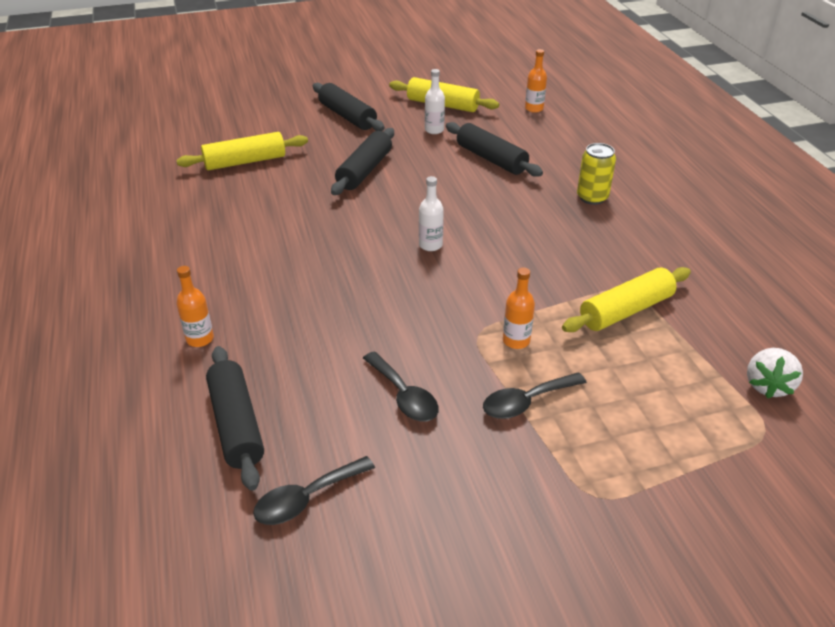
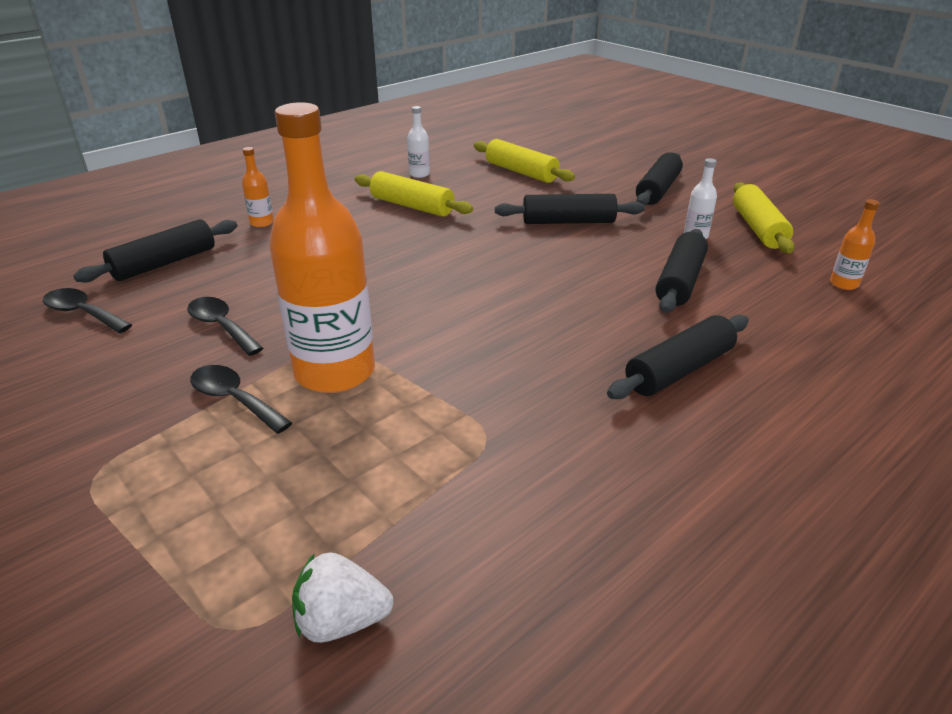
camera: 65 degrees right, 5 degrees down
black spoon [363,351,439,421] -> black spoon turned 105 degrees clockwise [187,297,263,356]
white bottle [419,176,444,251] -> white bottle moved to [407,106,430,178]
orange bottle [503,268,535,349] -> orange bottle [269,102,375,393], size x2.46
yellow rolling pin [562,267,691,332] -> yellow rolling pin moved to [355,171,473,217]
yellow can [577,143,616,205] -> black rolling pin [607,315,749,399]

